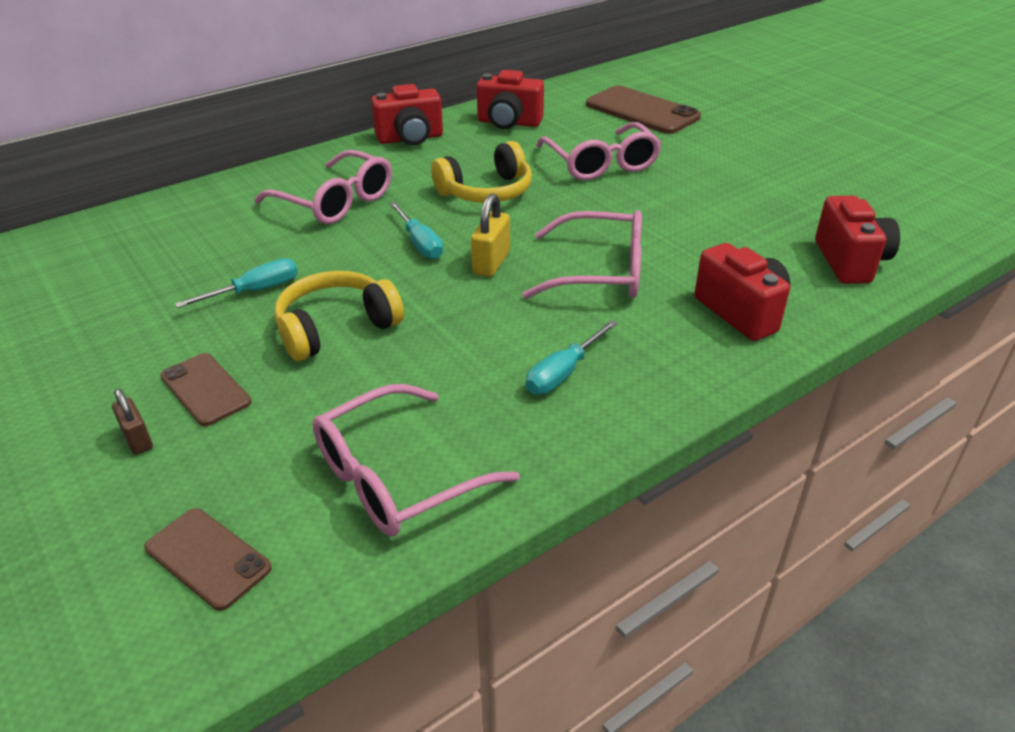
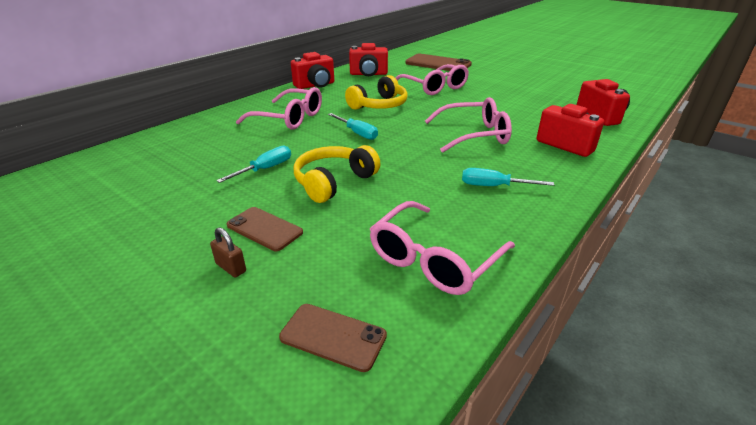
camera: 15 degrees left, 5 degrees down
yellow padlock [471,194,510,277] -> none
turquoise screwdriver [526,320,618,394] -> turquoise screwdriver turned 75 degrees clockwise [462,168,554,186]

